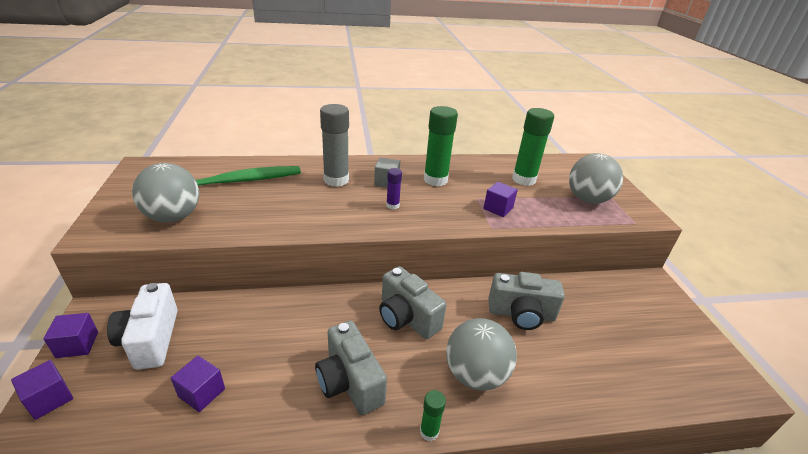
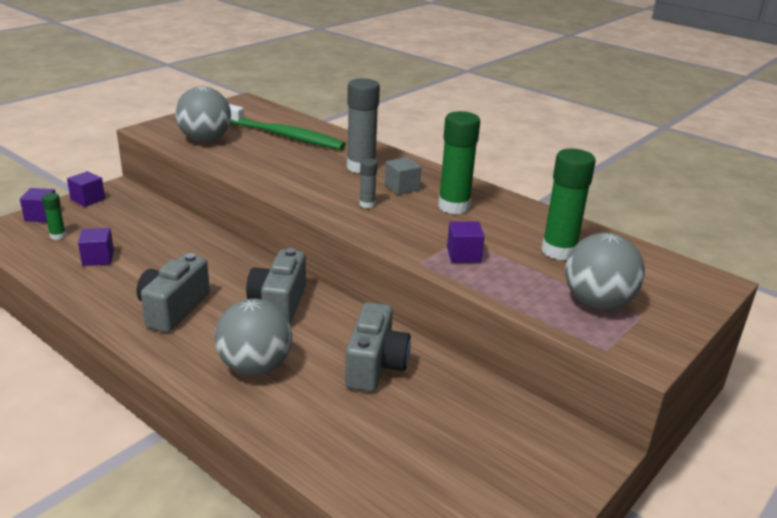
camera: 50 degrees right, 5 degrees down
white camera [107,283,178,370] -> none
purple glue stick [386,168,402,210] -> grey glue stick [360,159,377,208]
green glue stick [420,390,446,441] -> green glue stick moved to [42,193,66,240]
grey camera [488,272,565,330] -> grey camera turned 135 degrees counterclockwise [345,302,411,392]

